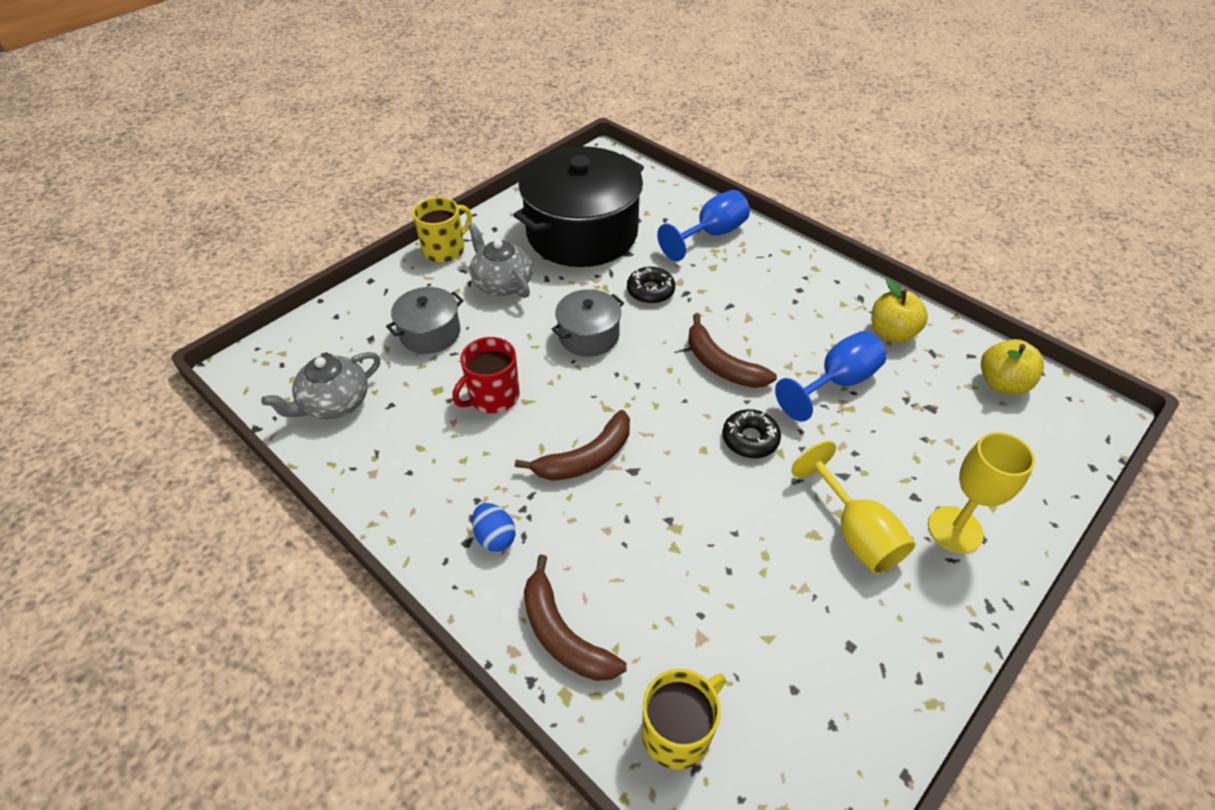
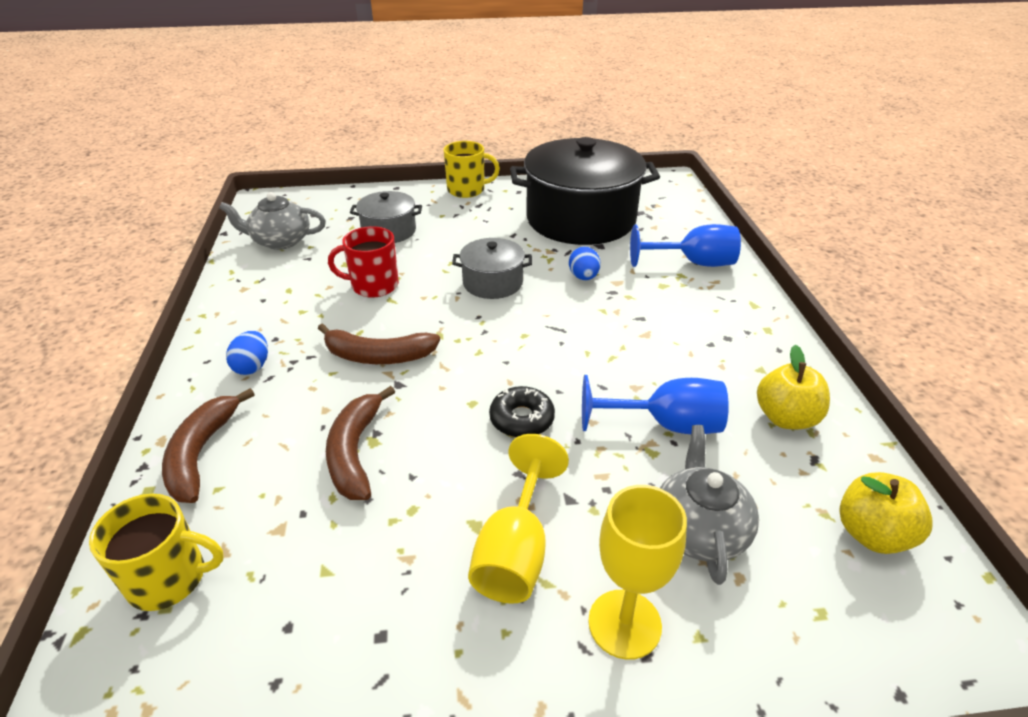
camera: 40 degrees right, 10 degrees down
grey teapot [468,223,533,298] -> grey teapot moved to [660,425,759,585]
black donut [627,267,675,304] -> blue egg [569,247,600,280]
brown banana [688,314,777,388] -> brown banana moved to [326,386,395,500]

